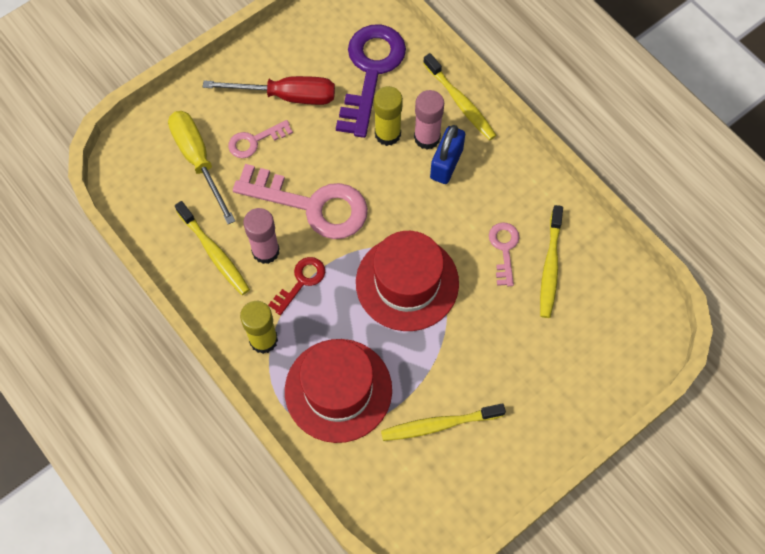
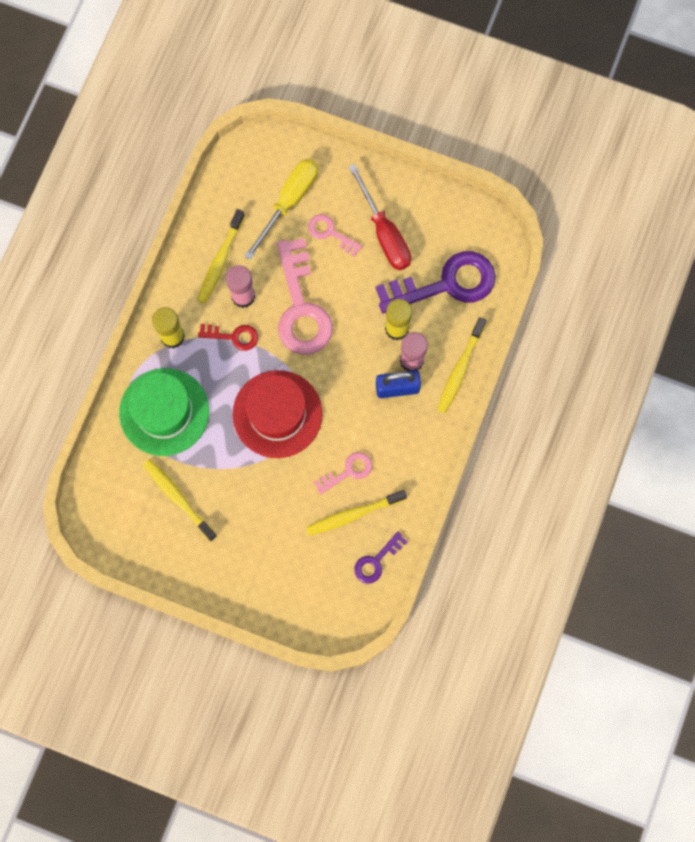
camera: 60 degrees right, 10 degrees up
red hat [285,339,392,443] -> green hat [119,368,209,456]
none -> purple key [354,532,407,584]

